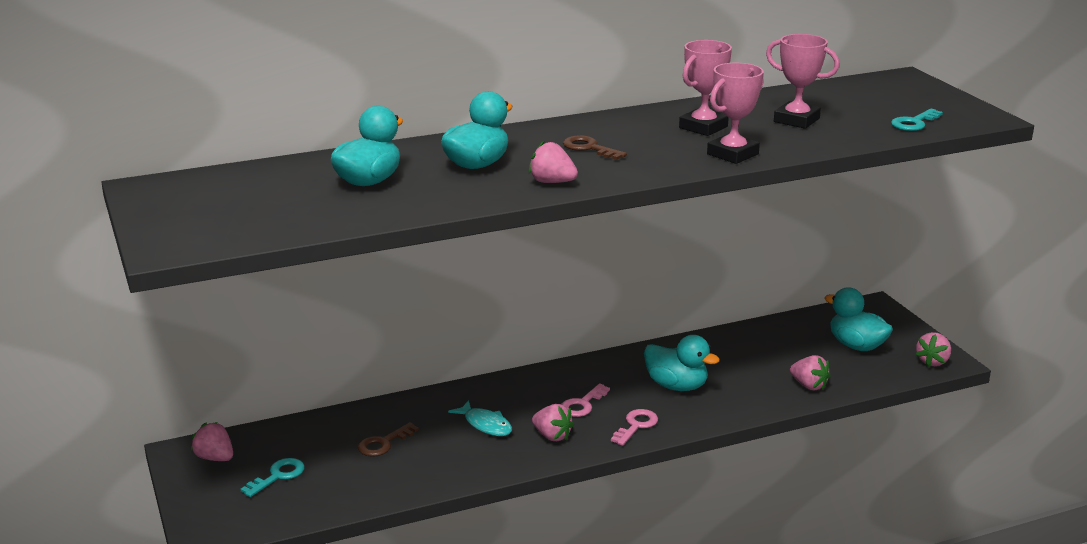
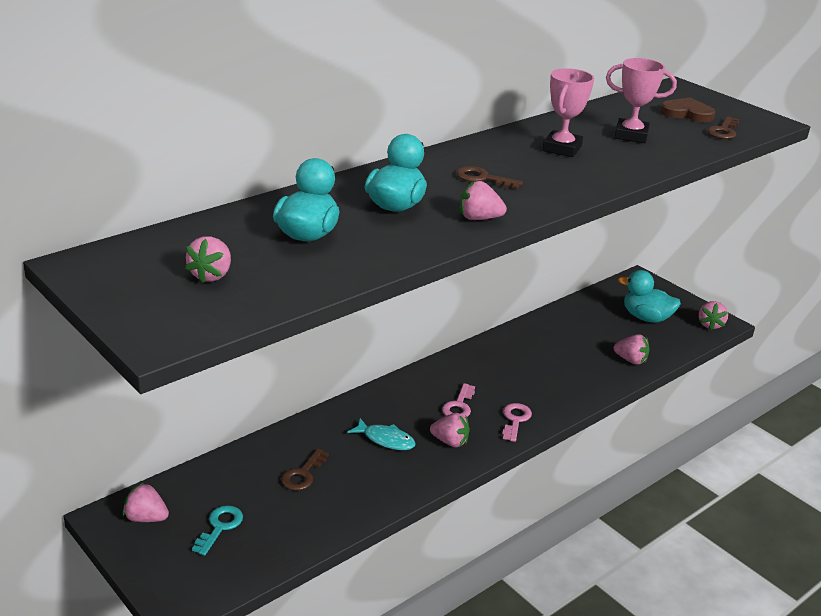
camera: 20 degrees left, 5 degrees up
turquoise duck [644,335,720,391] -> none
pink trophy [707,63,764,164] -> none
turquoise key [891,108,943,131] -> brown key [707,116,739,139]
none -> pink strawberry [185,236,231,284]
none -> brown heart [660,98,715,122]

